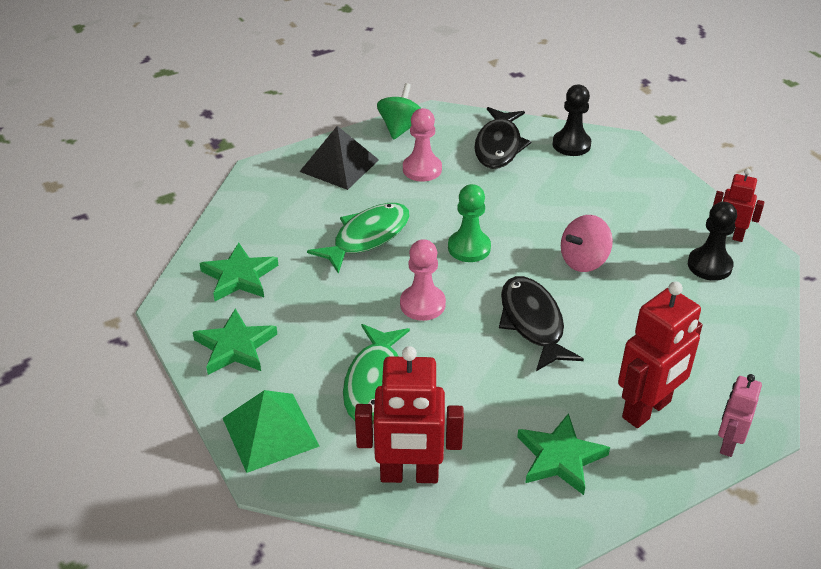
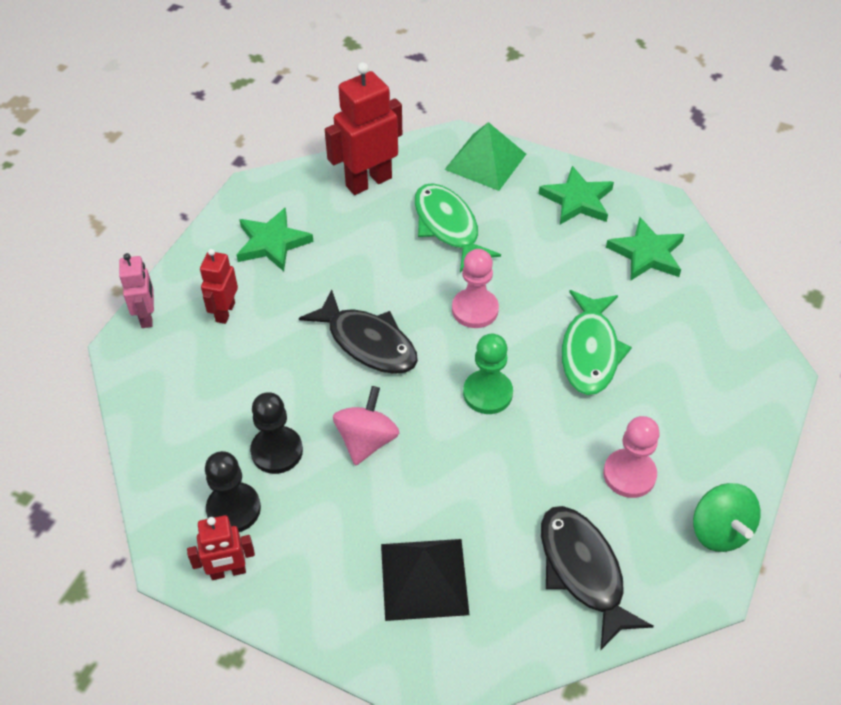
camera: 145 degrees right, 10 degrees up
black pyramid [299,126,379,190] -> black pyramid moved to [381,539,469,621]
black pawn [553,85,591,156] -> black pawn moved to [250,392,303,474]
red robot [618,281,703,428] -> red robot [200,249,238,324], size x0.57

